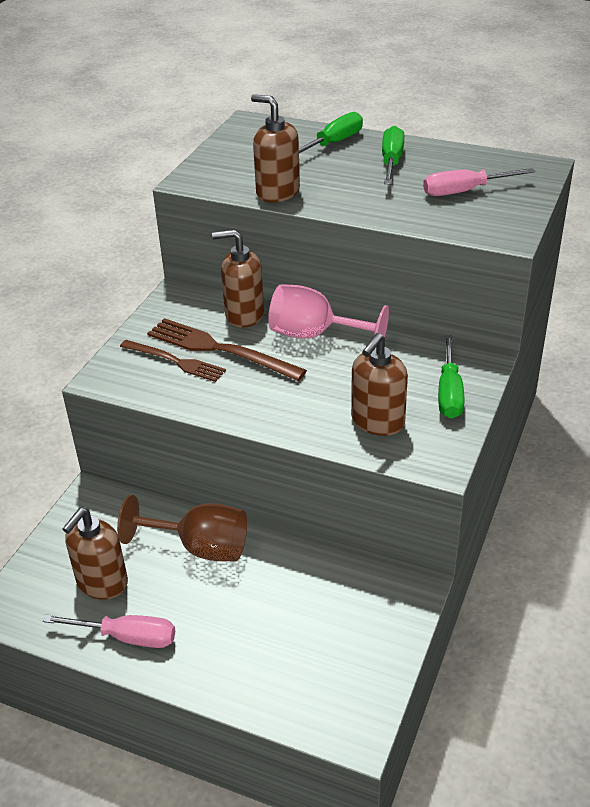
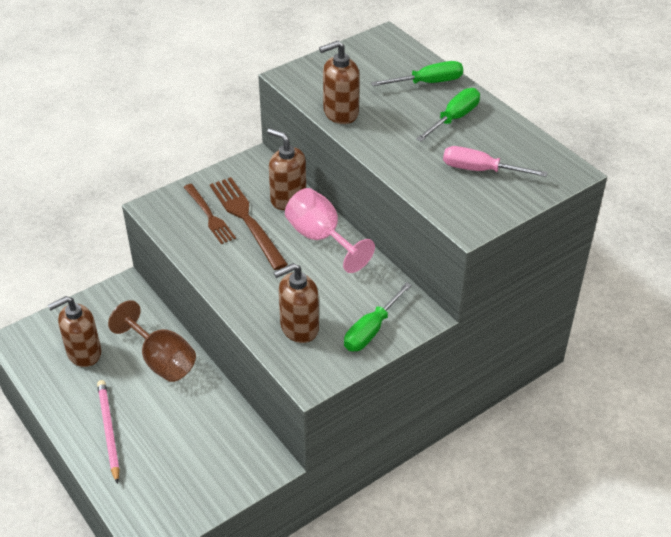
camera: 30 degrees right, 5 degrees up
pink screwdriver [43,615,175,648] -> none
brown soap dispenser [251,94,300,203] -> brown soap dispenser turned 90 degrees counterclockwise [319,41,360,124]
none -> pink pencil [97,380,120,484]

